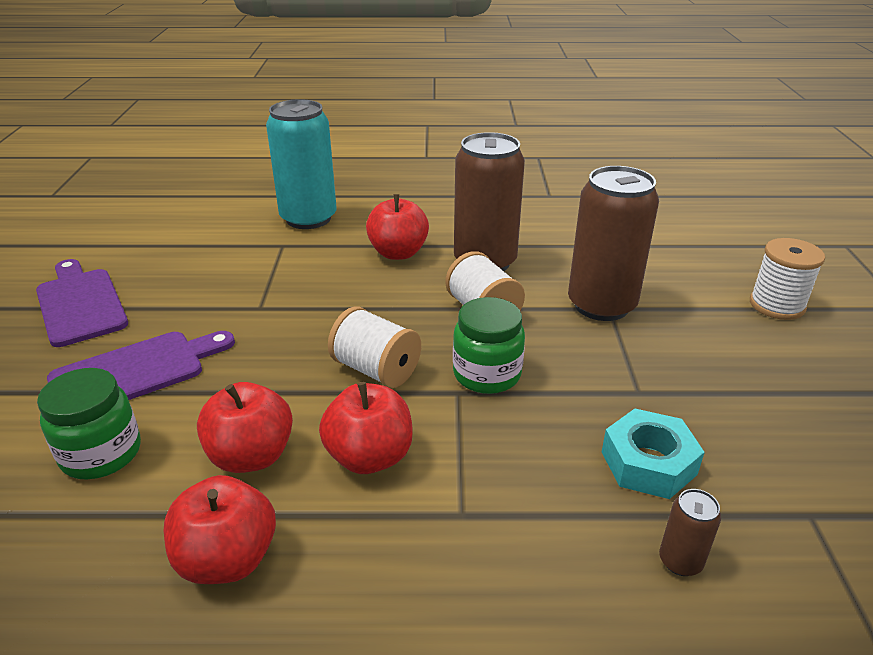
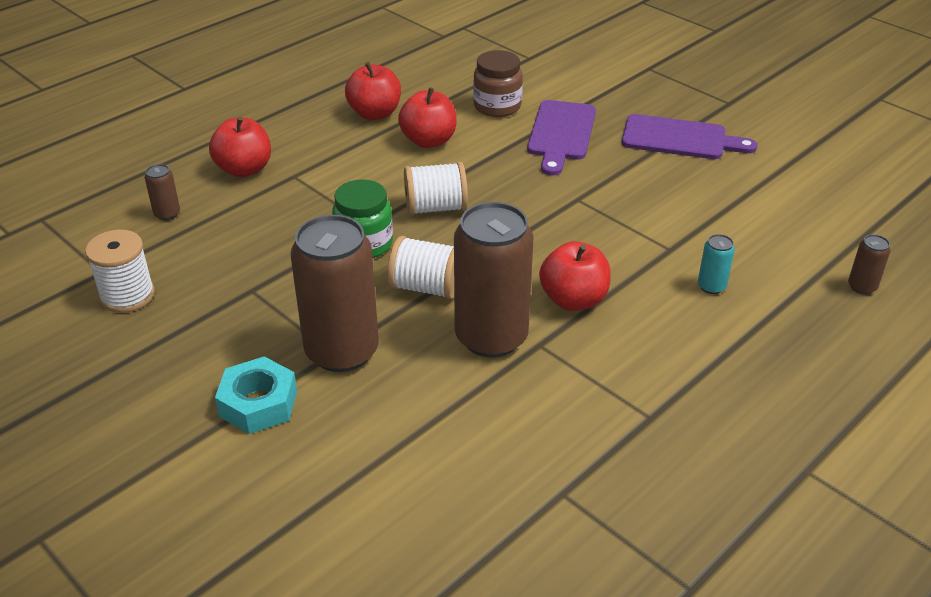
camera: 135 degrees right, 5 degrees up
green jar [37,368,141,479] -> brown jar [473,50,523,117]
turquoise can [266,99,337,229] -> turquoise can [698,234,735,294], size x0.42
red apple [319,382,413,474] -> red apple moved to [209,116,271,177]
turquoise nut [602,409,705,499] -> turquoise nut moved to [215,356,297,434]
white spool [750,238,825,320] -> white spool moved to [85,229,155,313]
none -> brown can [848,234,890,294]

